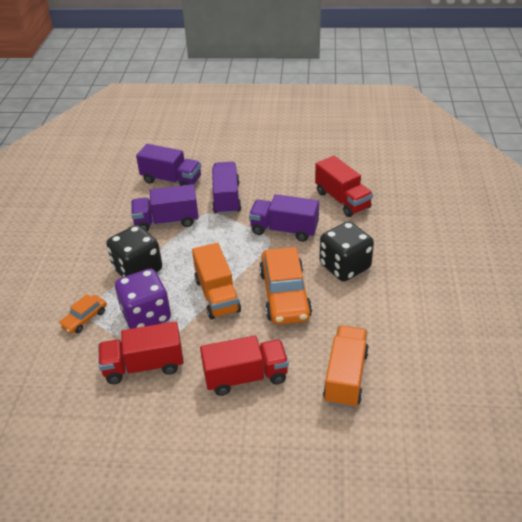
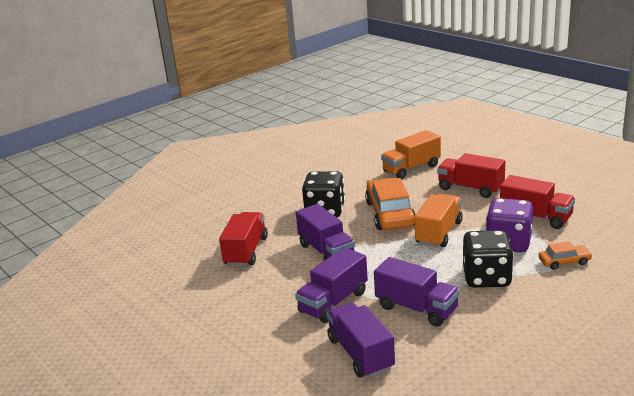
camera: 135 degrees left, 15 degrees down
orange car [259,247,312,325] -> orange car turned 45 degrees counterclockwise [365,178,416,230]

